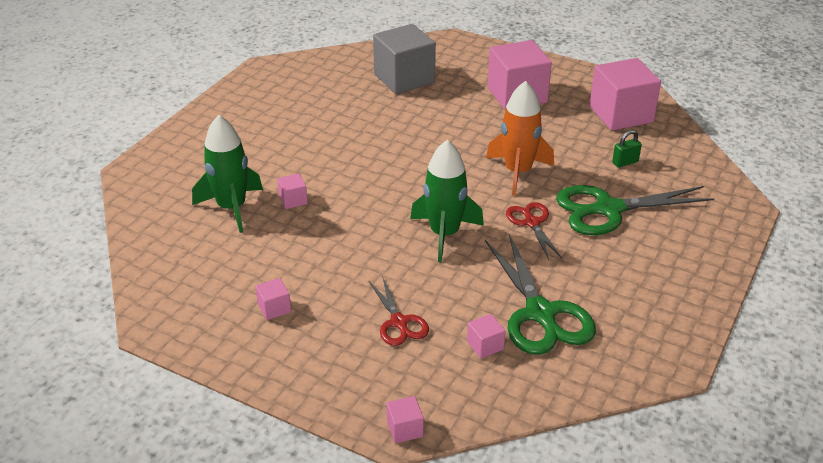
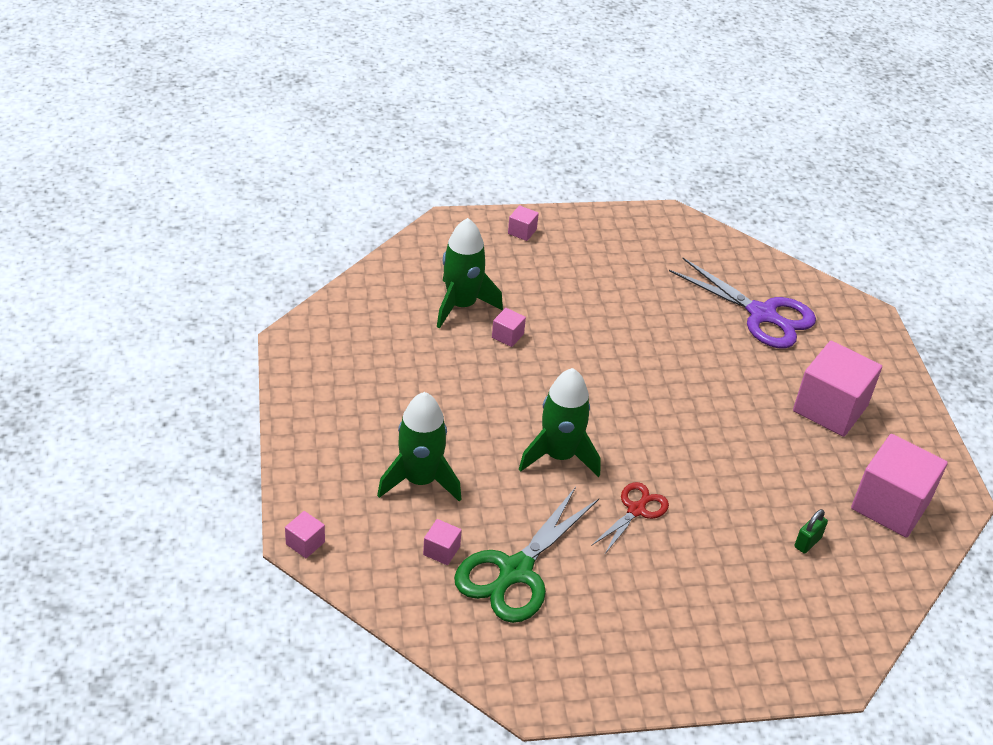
camera: 50 degrees right, 5 degrees up
pink cube [255,278,291,320] -> pink cube moved to [508,205,539,241]
red scissors [369,278,429,346] -> green rocket [377,392,461,502]
grey cube [373,24,436,94] -> purple scissors [669,258,816,348]
orange rocket [486,81,554,196] -> none
green scissors [556,185,714,235] -> none
green padlock [612,130,642,168] -> green padlock turned 75 degrees counterclockwise [795,509,828,554]

